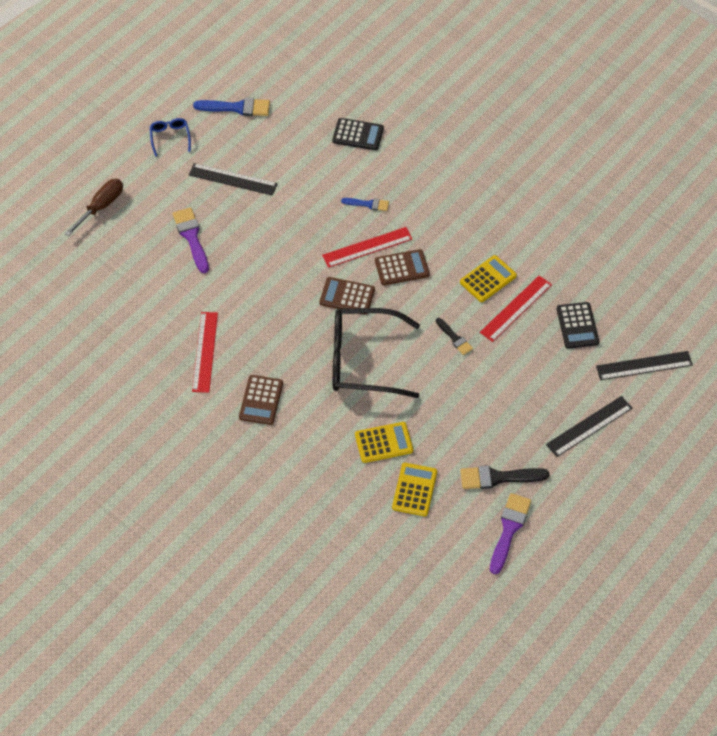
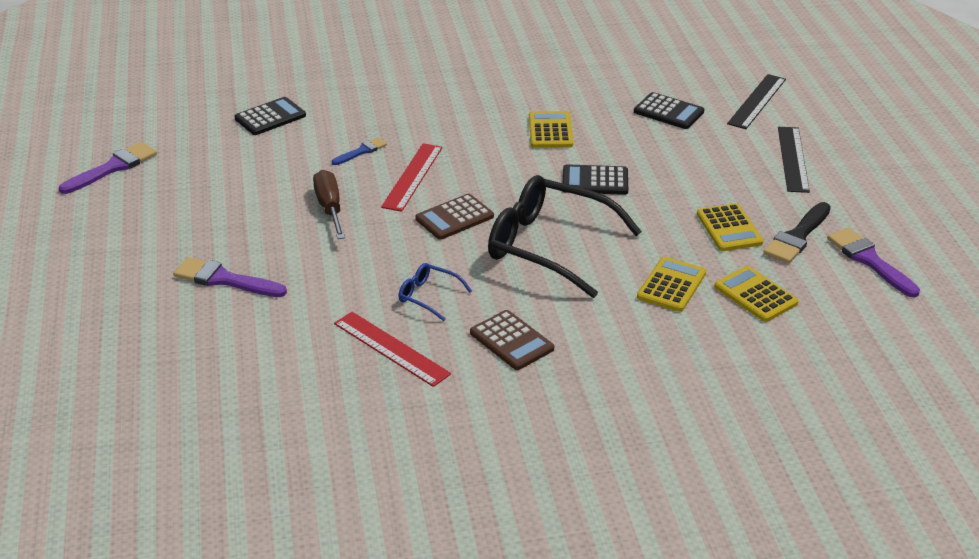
camera: 50 degrees left, 20 degrees down
brown screwdriver [65,179,123,236] -> brown screwdriver moved to [313,170,345,239]
blue glasses [150,118,191,157] -> blue glasses moved to [398,263,472,321]
black ruler [189,163,278,196] -> none
blue brush [193,98,270,116] -> purple brush [59,142,157,194]
black glasses [333,308,420,398] -> black glasses turned 75 degrees clockwise [488,175,642,298]
brown calculator [375,249,430,285] -> none
black brush [436,318,473,355] -> black calculator [563,164,628,195]
red ruler [480,276,552,342] -> none
none -> yellow calculator [697,203,763,251]

